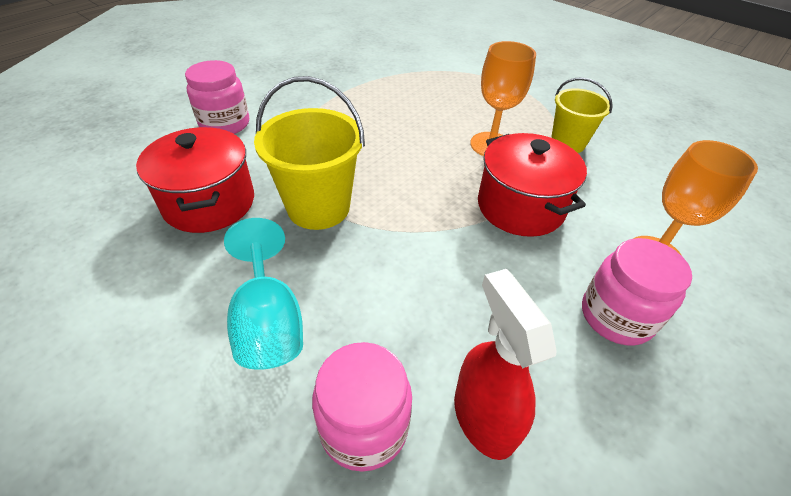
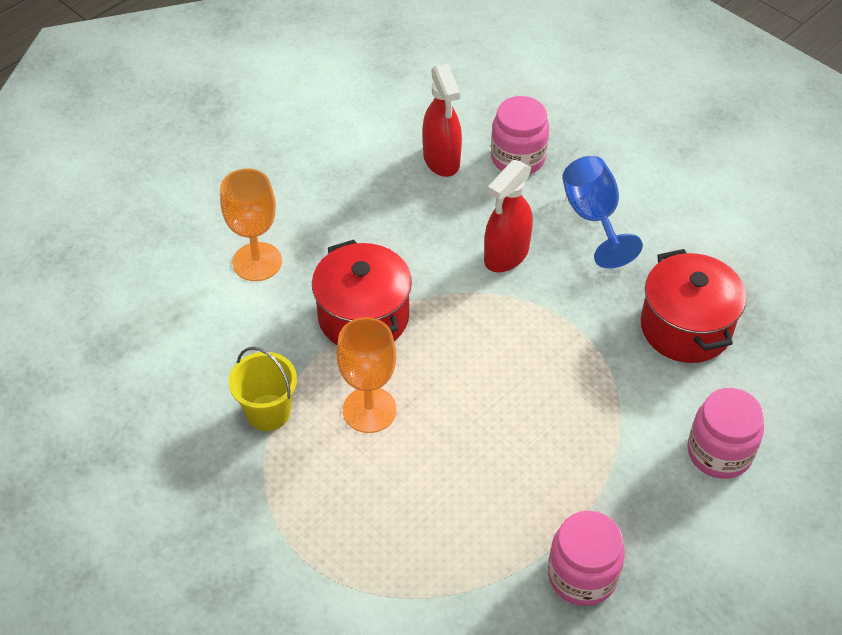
camera: 175 degrees left, 5 degrees up
turquoise goblet [224,218,303,370] -> blue goblet [562,156,643,269]
yellow bucket [254,76,365,230] -> none
pink jar [582,238,692,346] -> pink jar moved to [548,511,625,606]
none -> red spray bottle [484,160,533,272]

